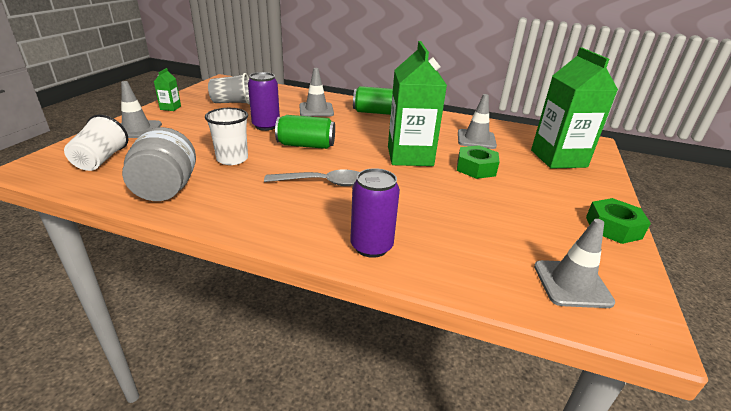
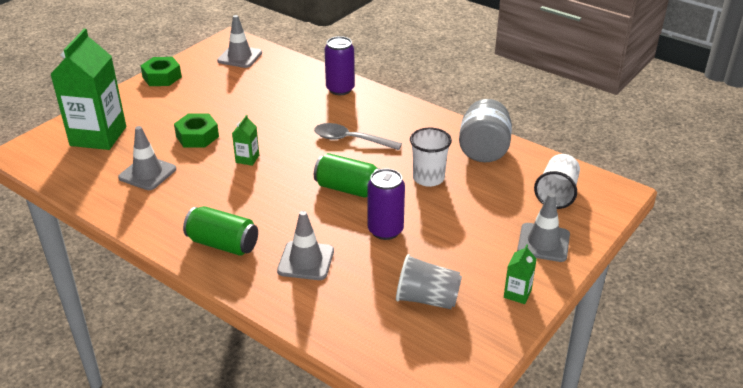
camera: 160 degrees left, 5 degrees up
green carton [388,41,447,166] -> green carton [232,115,259,166], size x0.42

